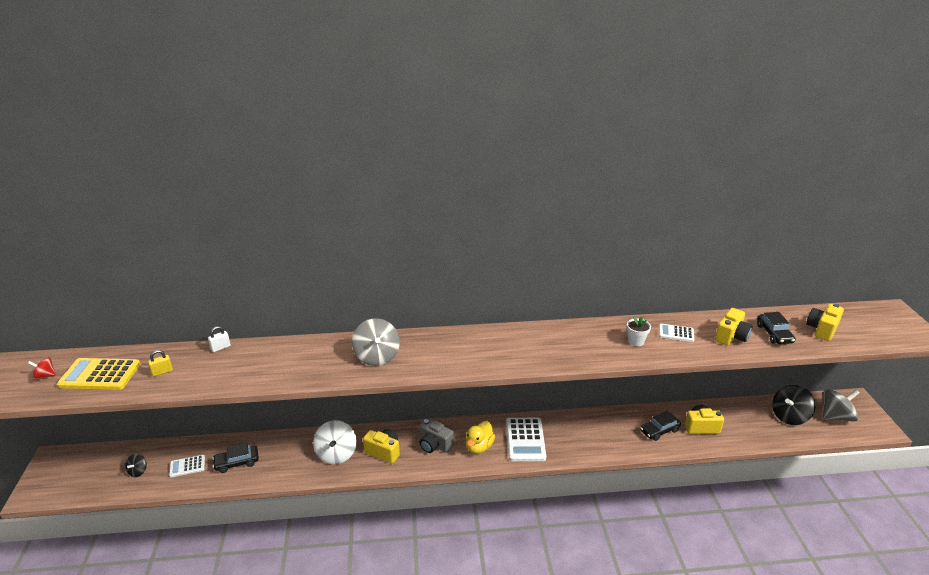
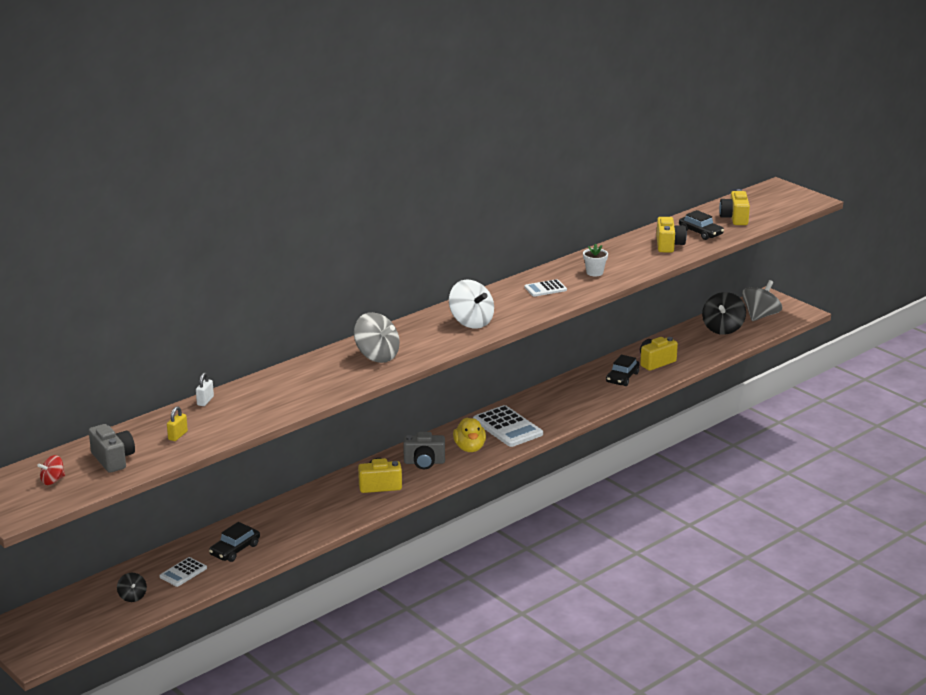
camera: 35 degrees left, 5 degrees down
yellow calculator [57,358,140,390] -> grey camera [89,424,135,473]
white spinning top [313,420,357,464] -> white spinning top moved to [449,280,494,329]
white calculator [659,324,694,342] -> white calculator moved to [524,279,567,297]

